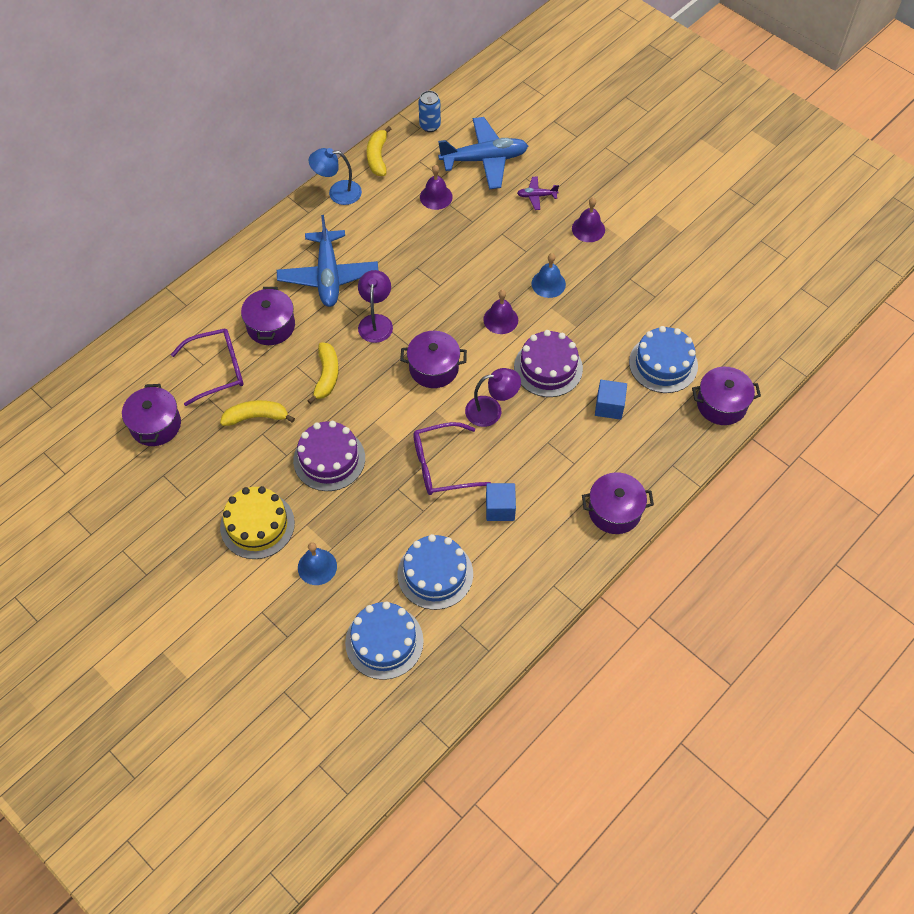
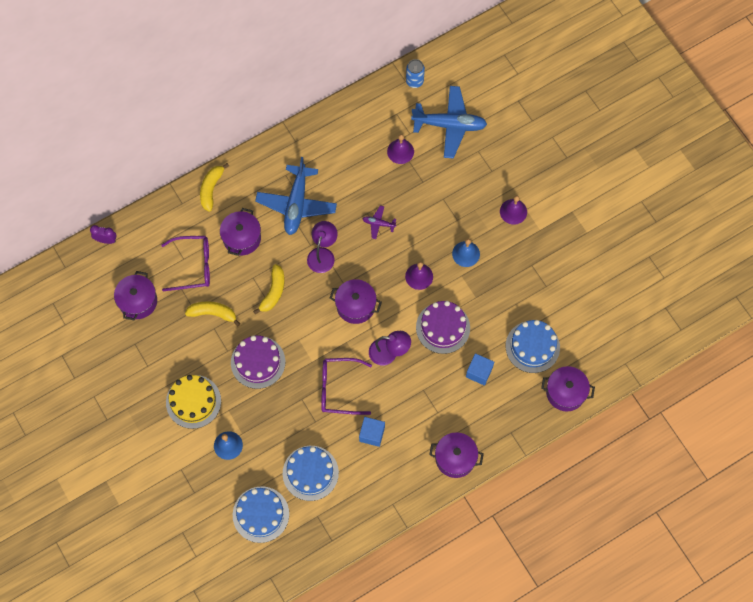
camera: 15 degrees right, 10 degrees up
blue lamp [309,148,362,205] -> none
yellow banana [367,126,391,176] -> yellow banana moved to [200,163,229,212]
purple plane [517,177,559,210] -> purple plane moved to [363,206,396,239]
none -> purple clock [90,225,117,244]

